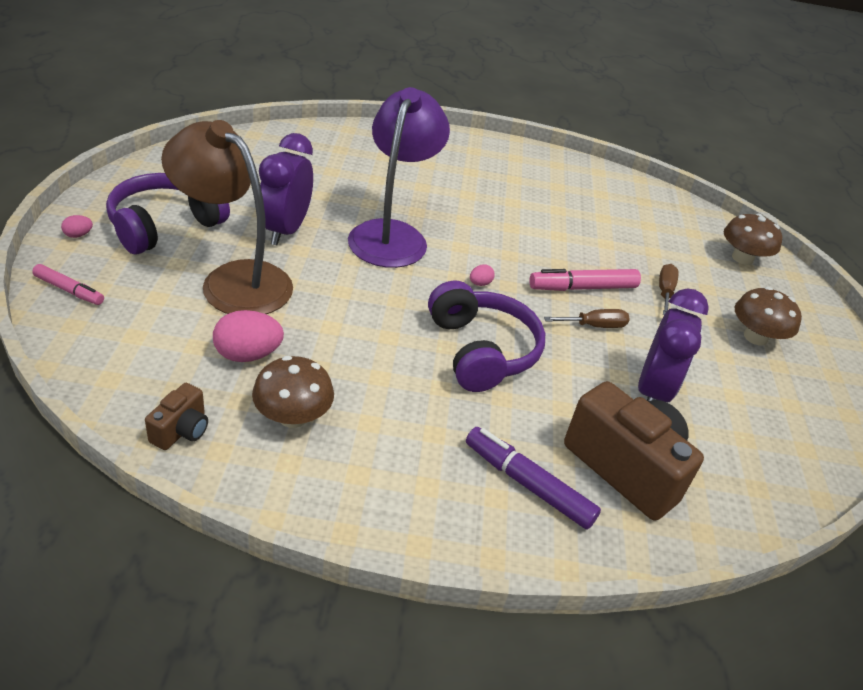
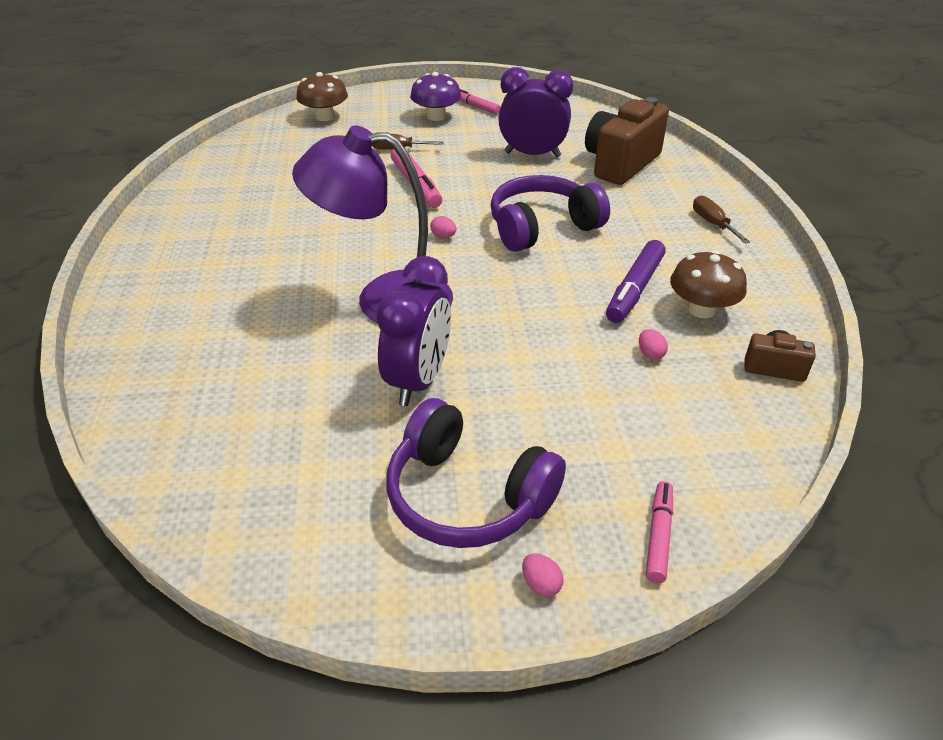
camera: 95 degrees left, 0 degrees up
brown lamp [161,120,293,314] -> none
pink egg [213,310,284,362] -> pink egg [639,329,668,360], size x0.48
purple clock [259,133,313,246] -> purple clock turned 75 degrees counterclockwise [376,256,451,406]
purple marker [466,427,601,530] -> purple marker moved to [606,240,666,323]
brown screwdriver [544,309,630,328] -> brown screwdriver moved to [693,195,750,244]
brown mushroom [735,287,802,345] -> purple mushroom [410,72,461,121]
none -> pink marker [459,89,501,115]

